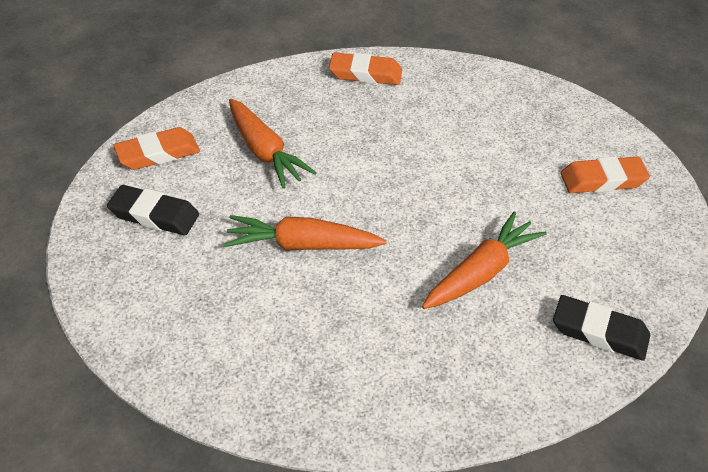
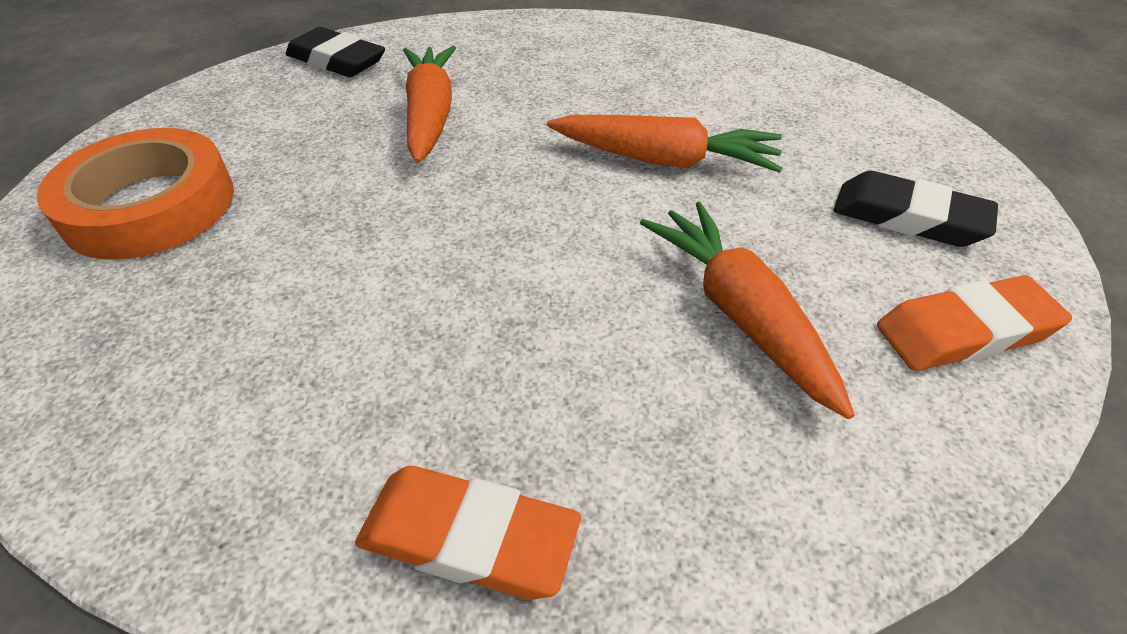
camera: 170 degrees left, 0 degrees up
orange carrot [422,211,547,309] -> orange carrot turned 120 degrees clockwise [403,46,456,163]
orange eraser [560,156,650,193] -> orange tape [36,128,234,260]

